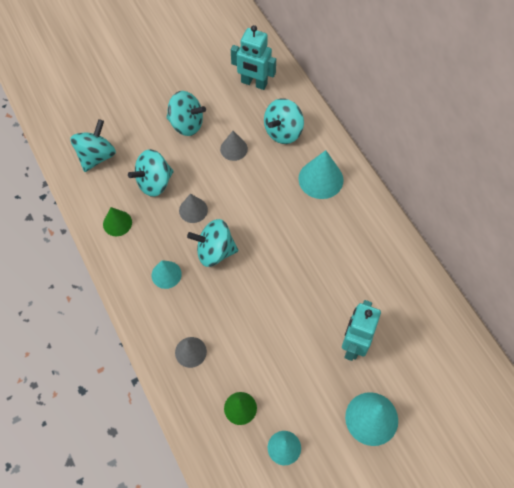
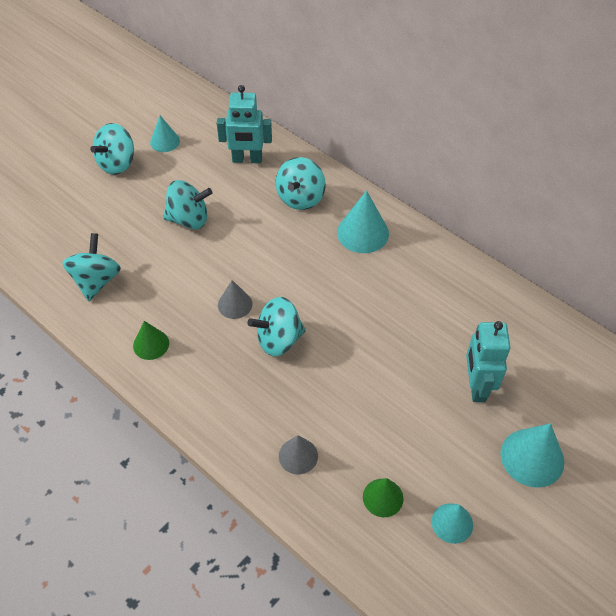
camera: 20 degrees left, 10 degrees down
turquoise spinning top [128,149,174,197] -> turquoise spinning top moved to [90,123,134,175]
turquoise cone [152,260,182,289] -> turquoise cone moved to [150,116,180,152]
grey cone [220,131,248,161] -> none

